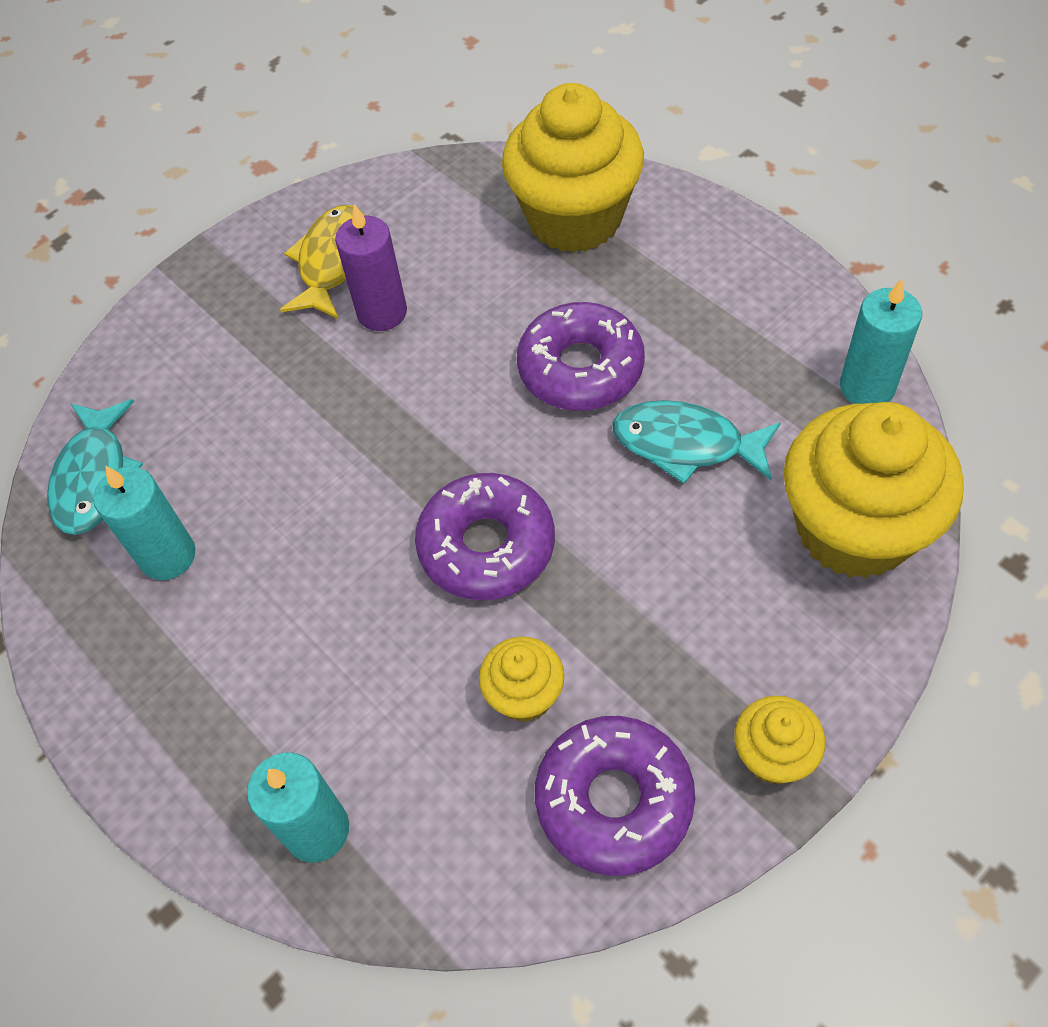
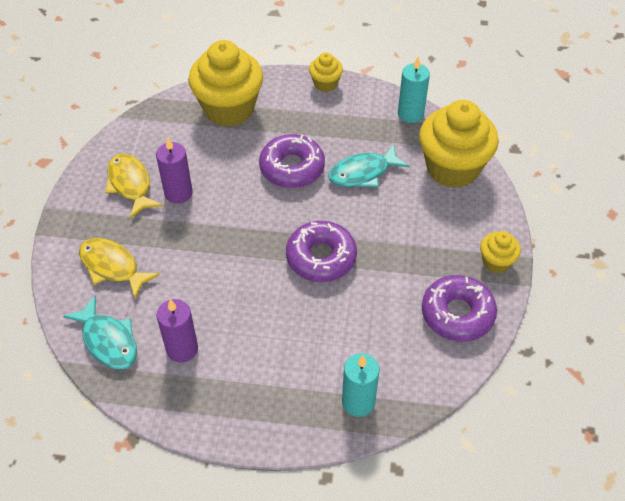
camera: 45 degrees left, 5 degrees down
turquoise candle [93,466,195,580] -> purple candle [157,299,198,362]
yellow cupcake [479,637,564,722] -> yellow cupcake moved to [309,52,343,92]
none -> yellow fish [79,238,160,298]

